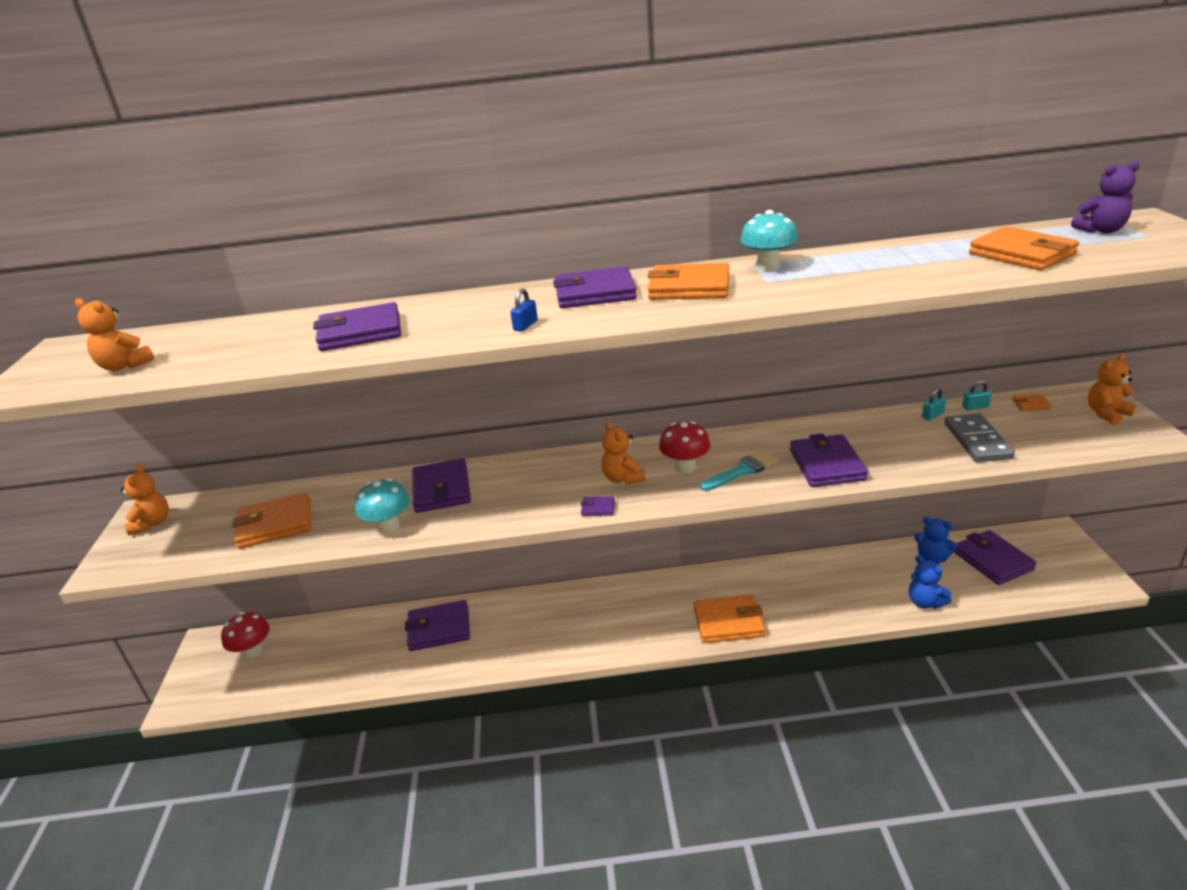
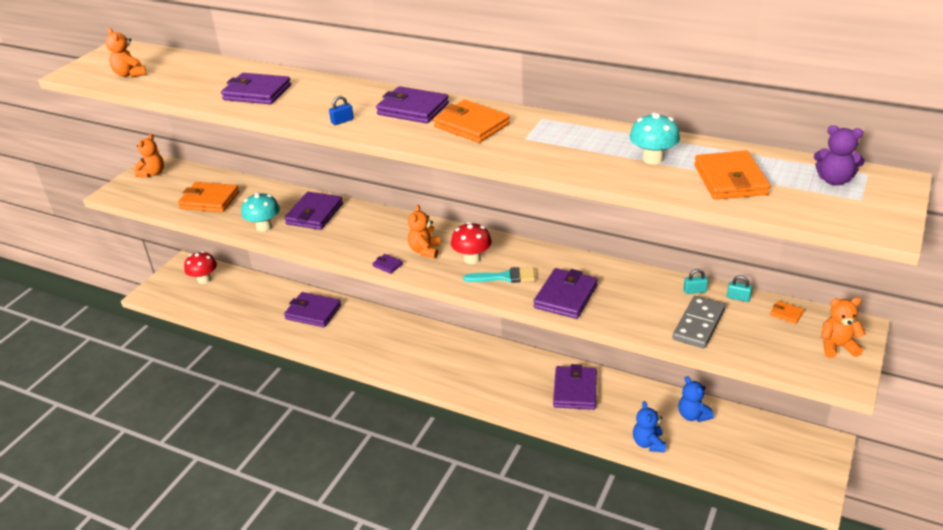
camera: 30 degrees right, 5 degrees up
orange wallet [694,595,765,643] -> none
turquoise mushroom [740,210,798,271] -> turquoise mushroom moved to [630,113,680,164]
purple wallet [954,530,1037,585] -> purple wallet moved to [553,364,597,410]

